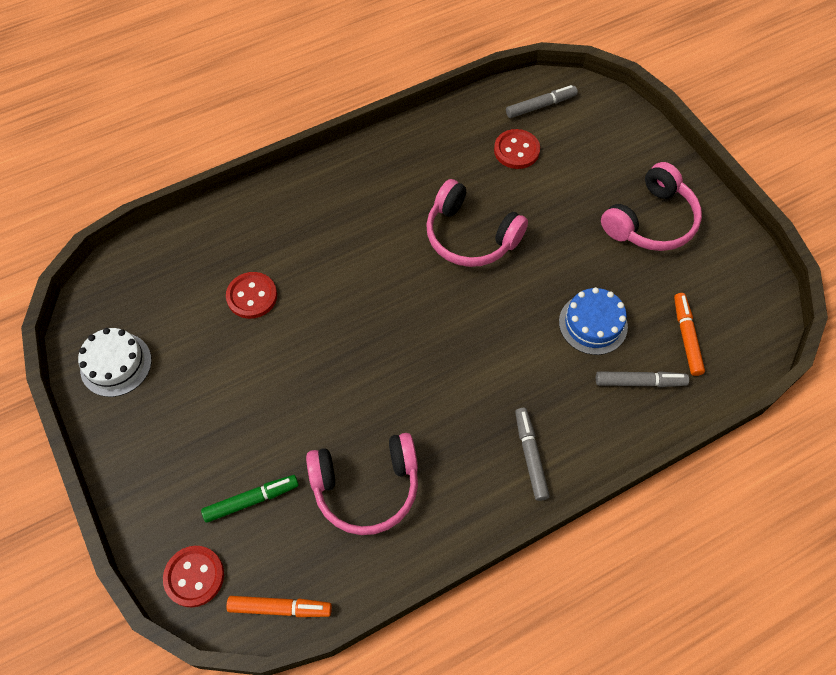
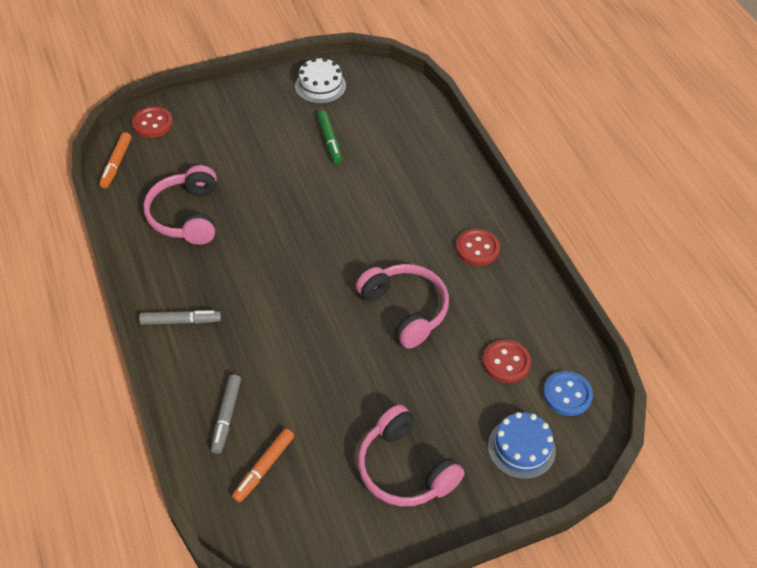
camera: 95 degrees right, 10 degrees down
green marker [201,475,299,523] -> green marker moved to [317,110,342,164]
red button [226,272,277,319] -> red button moved to [456,228,500,266]
pink headphones [426,179,528,267] -> pink headphones turned 105 degrees clockwise [356,264,449,349]
grey marker [506,85,578,118] -> blue button [543,371,593,416]
blue cake [559,287,628,355] -> blue cake moved to [488,412,556,479]
orange marker [674,293,705,376] -> orange marker turned 120 degrees clockwise [232,428,294,503]

